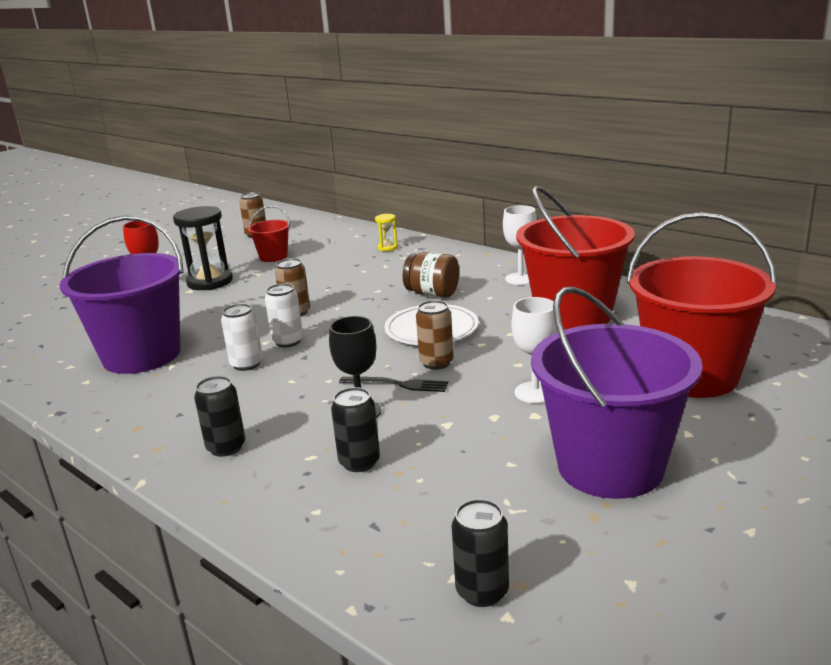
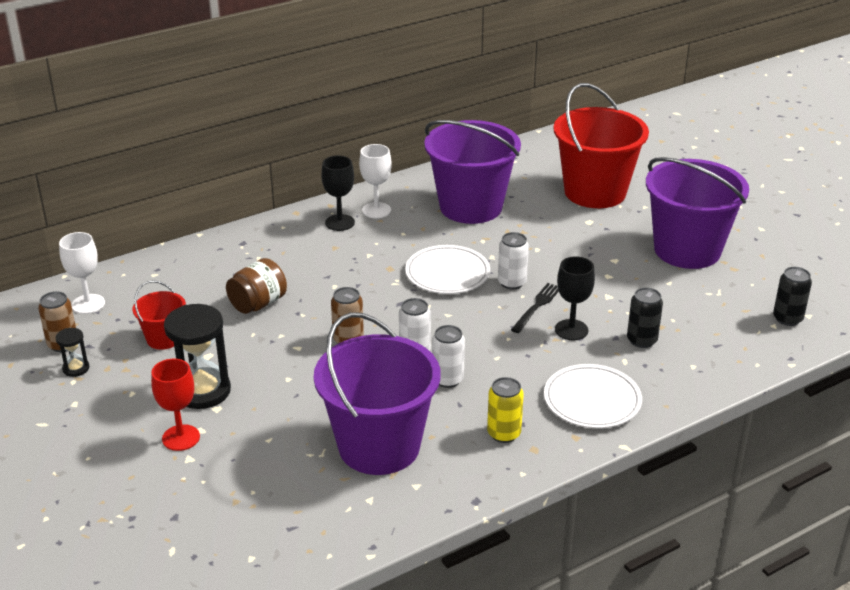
camera: 75 degrees left, 10 degrees up
black can [194,376,245,457] -> white plate [544,364,642,428]
yellow hourglass [375,214,398,251] -> none
brown jar [403,252,459,297] -> brown jar moved to [226,258,287,314]
brown can [416,300,454,370] -> white can [498,232,529,290]
white goblet [512,297,558,403] -> white goblet moved to [59,232,105,314]
red bucket [516,186,635,330] -> purple bucket [424,120,521,224]
none -> black hourglass [56,328,89,377]
none -> black goblet [321,156,355,231]
none -> yellow can [487,377,524,443]

